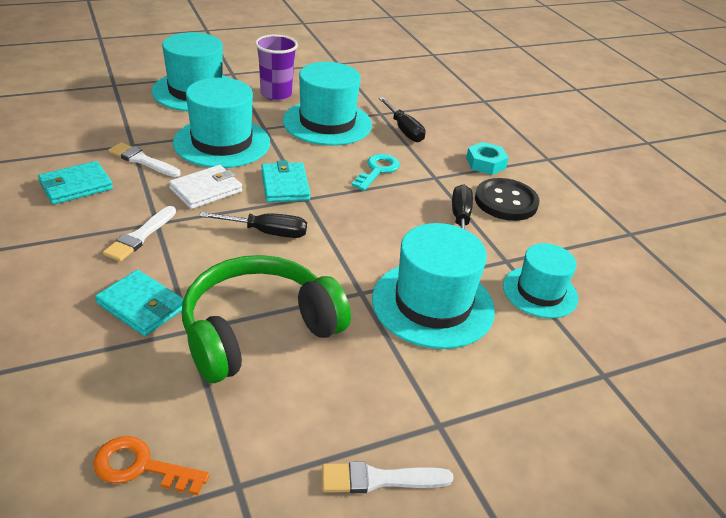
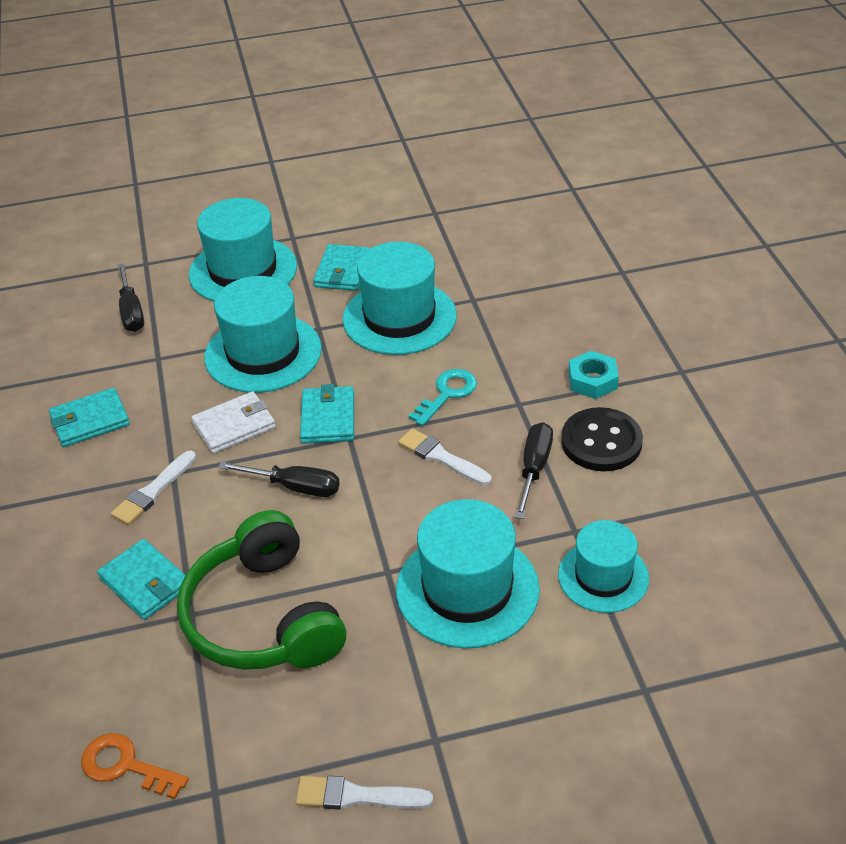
camera: 15 degrees right, 5 degrees up
white brush [109,142,181,177] -> white brush moved to [398,428,492,485]
green headphones [182,255,351,383] -> green headphones turned 90 degrees counterclockwise [177,510,346,670]
purple cup [255,35,298,101] -> turquoise wallet [313,244,371,291]
black screwdriver [379,97,426,142] -> black screwdriver moved to [118,263,144,332]

